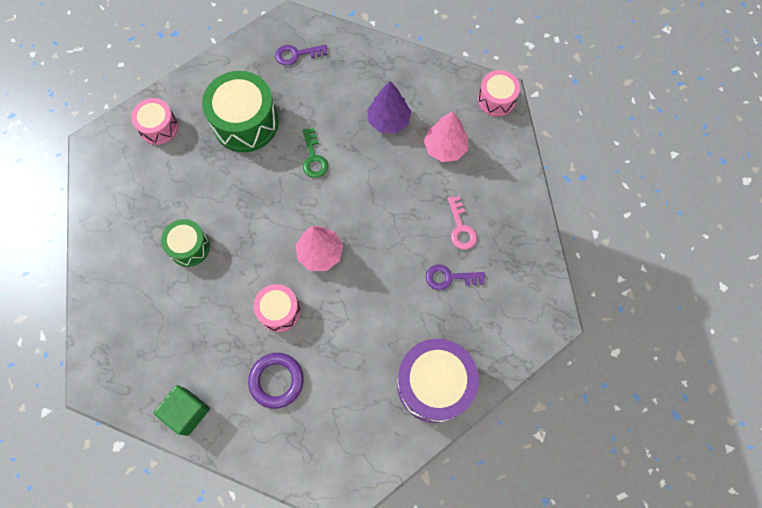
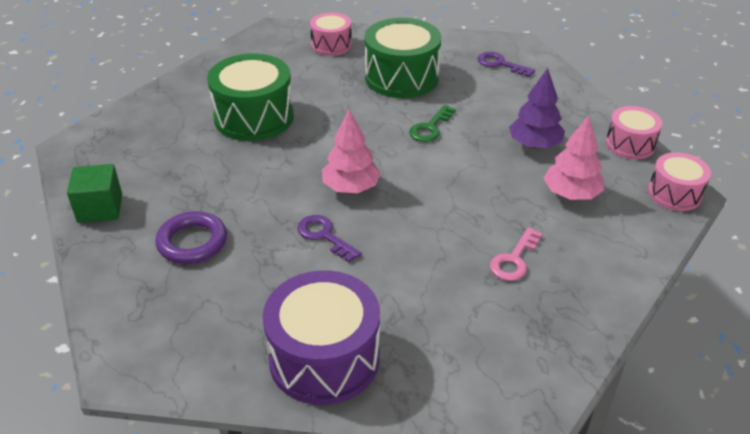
camera: 45 degrees right, 30 degrees down
green drum [161,219,210,267] -> green drum [207,54,294,141], size x1.72
pink drum [253,284,300,332] -> pink drum moved to [606,106,662,159]
purple key [426,264,485,290] -> purple key moved to [297,215,362,262]

